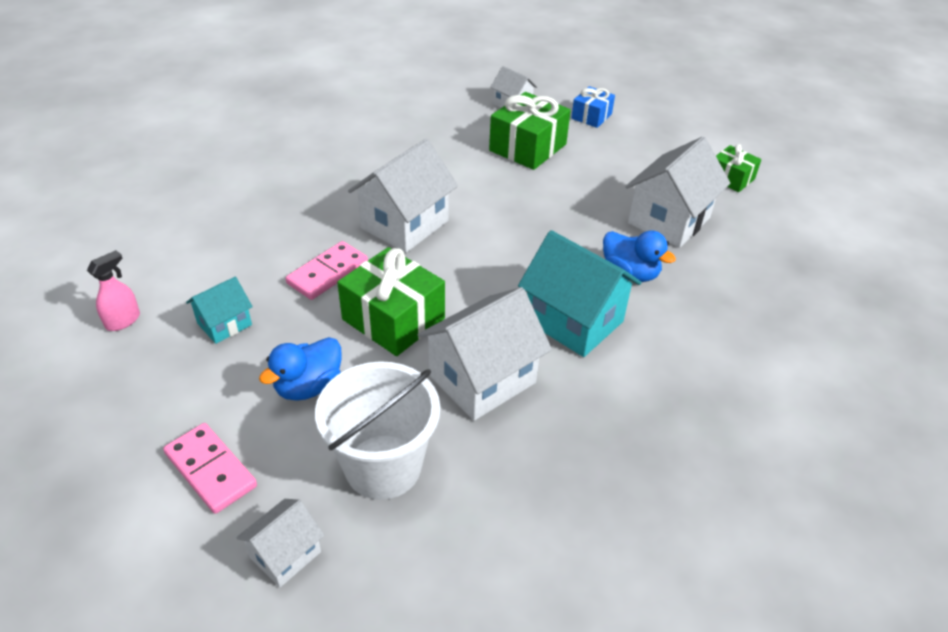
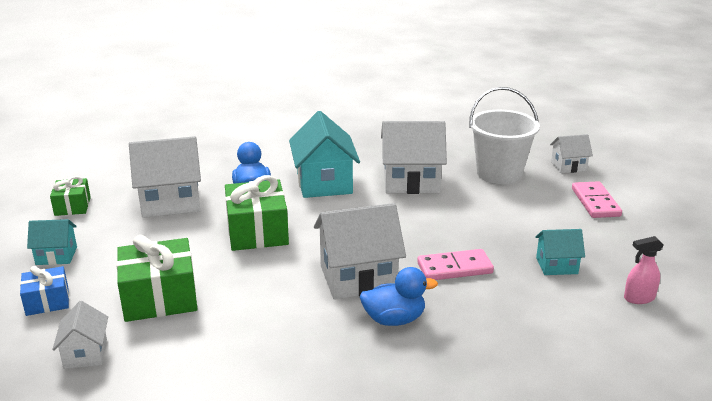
camera: 140 degrees left, 15 degrees down
blue duck [259,337,342,401] -> blue duck moved to [360,267,438,326]
green gift [337,247,445,356] -> green gift moved to [225,175,289,251]
none -> turquoise house [27,219,77,265]

